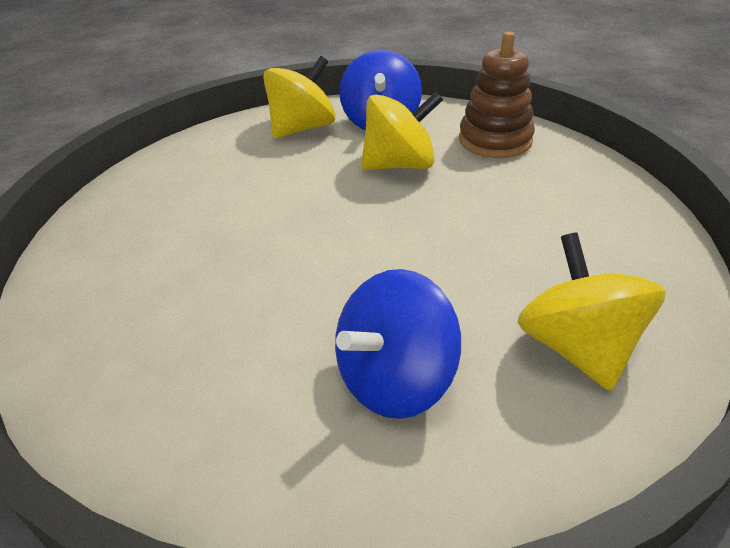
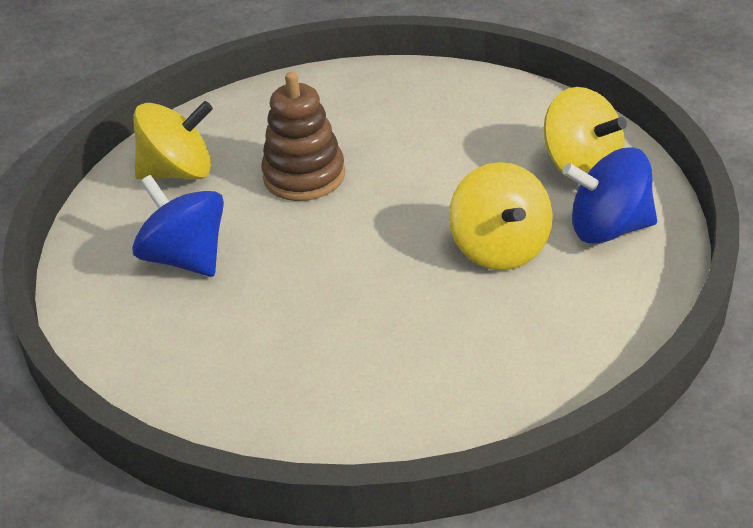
camera: 90 degrees right, 0 degrees up
brown stacking toy [459,31,535,158] -> brown stacking toy moved to [261,72,345,201]
yellow spinning top [517,232,665,391] -> yellow spinning top moved to [133,101,213,180]

